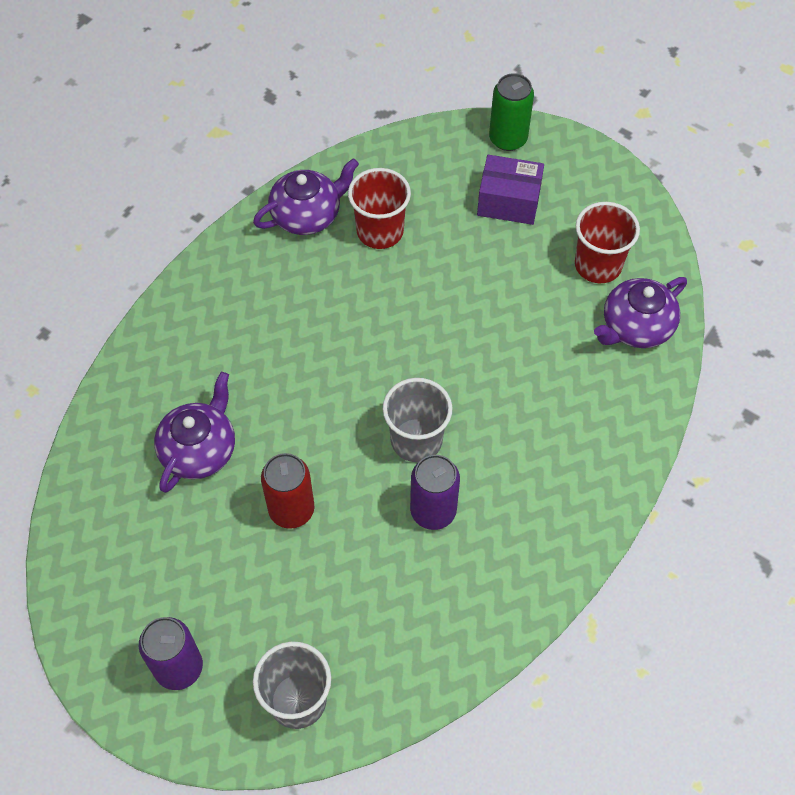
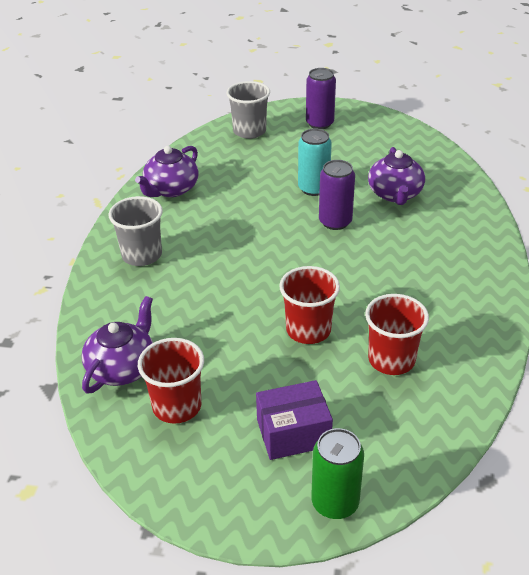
camera: 155 degrees right, 20 degrees down
purple teapot [253,158,359,235] -> purple teapot moved to [135,146,199,197]
red can [261,453,314,529] -> turquoise can [298,128,332,196]
grey cup [383,378,453,462] -> grey cup moved to [109,196,163,266]
purple can [410,455,460,530] -> purple can moved to [319,160,355,230]
none -> red cup [279,266,340,344]

